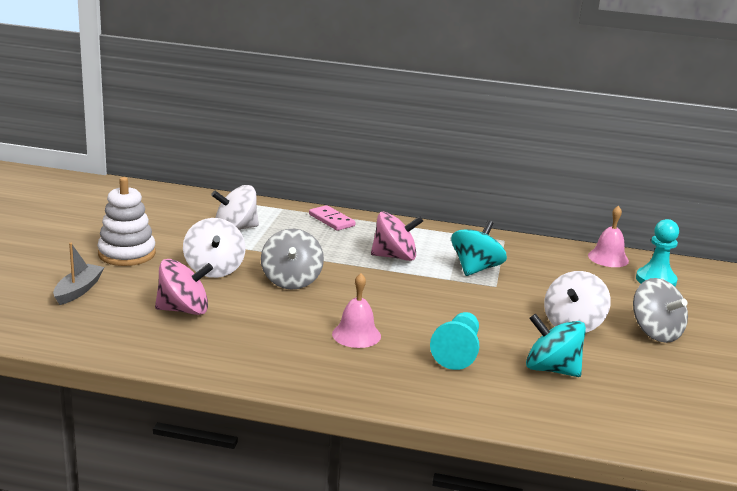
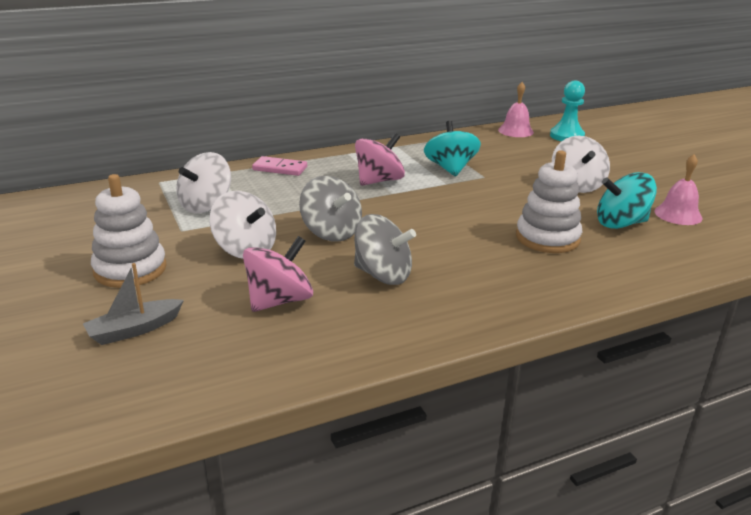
camera: 35 degrees left, 5 degrees up
grey boat [53,243,104,305] -> grey boat turned 105 degrees counterclockwise [83,263,184,345]
pink bell [332,273,381,348] -> pink bell moved to [654,154,703,225]
turquoise pawn [430,312,479,370] -> white stacking toy [516,150,582,253]
grey spinning top [633,278,688,343] -> grey spinning top moved to [354,214,416,285]

